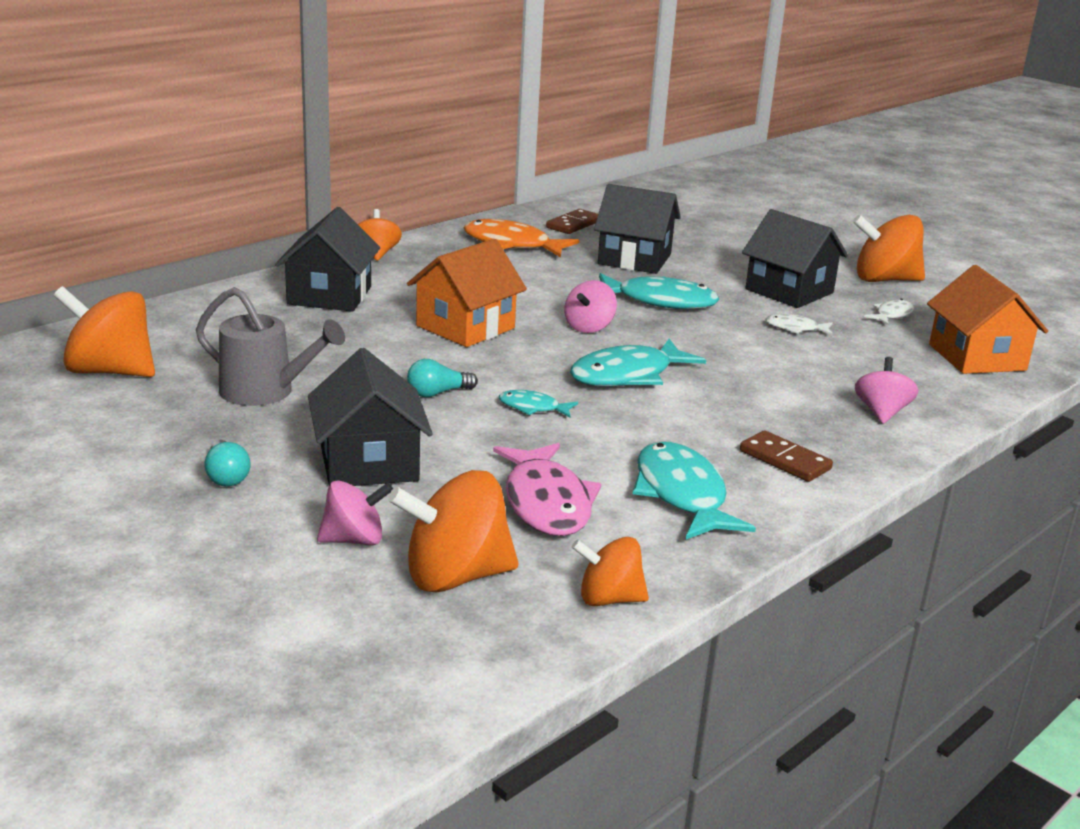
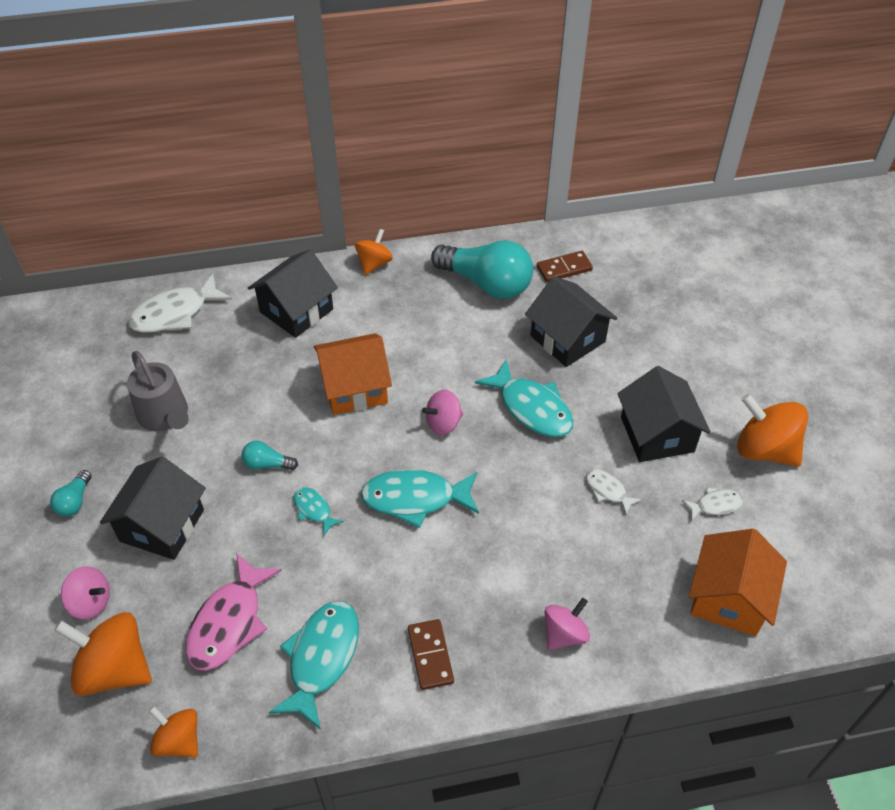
camera: 35 degrees right, 25 degrees up
orange spinning top [54,286,155,377] -> none
orange fish [464,219,579,257] -> turquoise light bulb [431,240,533,299]
none -> white fish [128,274,232,333]

